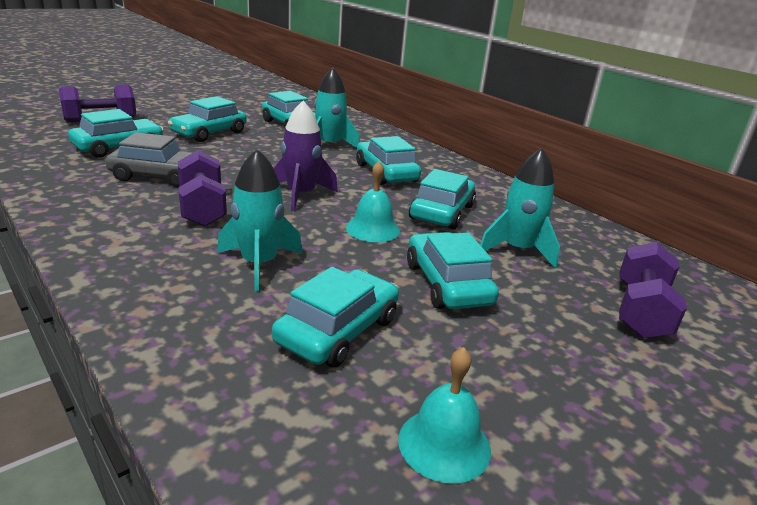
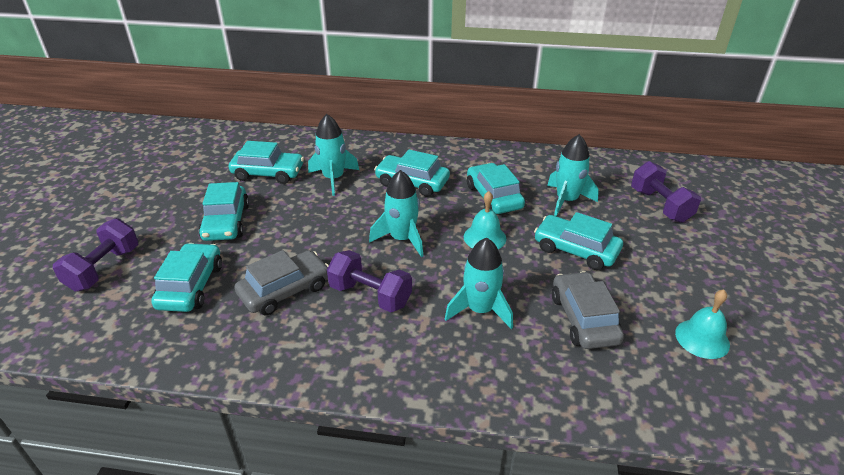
camera: 40 degrees left, 10 degrees up
turquoise car [272,267,399,367] -> grey car [552,271,624,349]
purple rocket [274,101,338,211] -> turquoise rocket [369,170,423,257]

